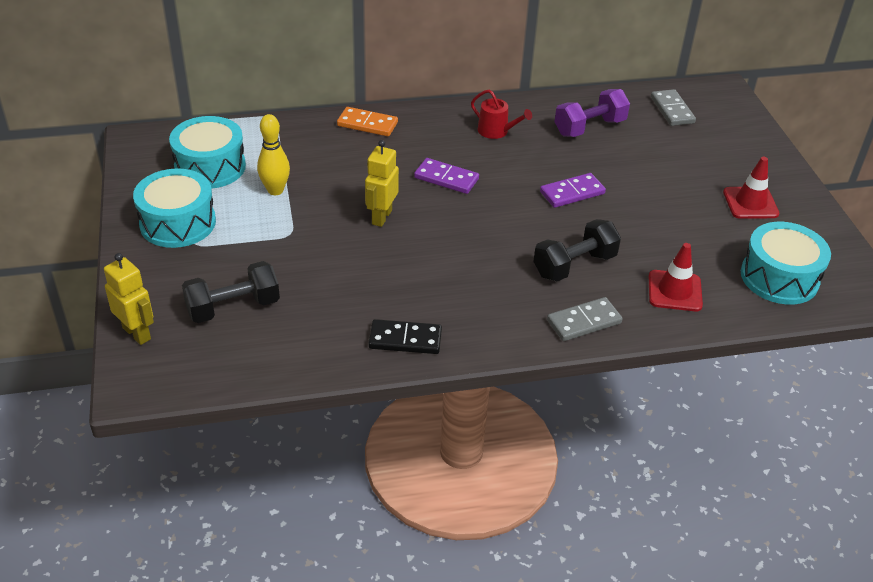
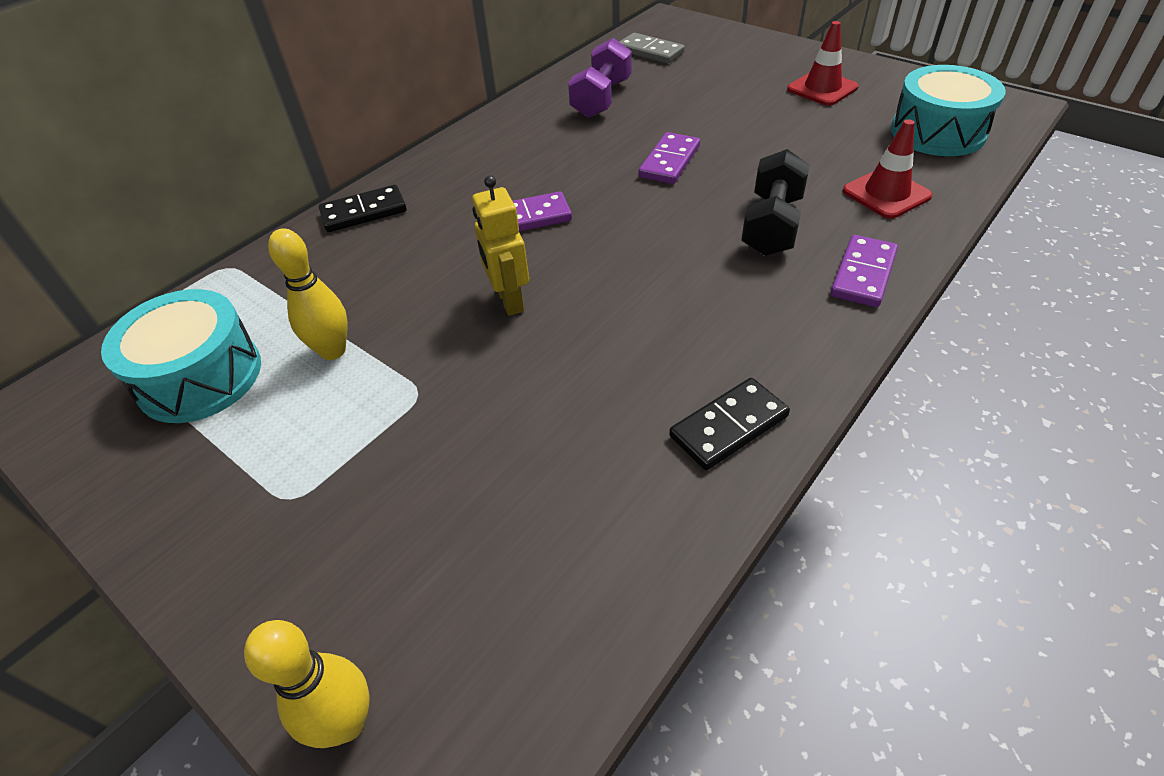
camera: 35 degrees left, 5 degrees up
yellow robot [104,253,154,345] -> yellow bowling pin [244,620,370,748]
turquoise drum [133,169,216,248] -> none
black dumbbell [182,261,280,323] -> none
orange domino [337,107,398,136] -> black domino [319,185,407,232]
red watering can [471,90,532,139] -> none
grey domino [547,297,623,341] -> purple domino [830,235,898,307]

